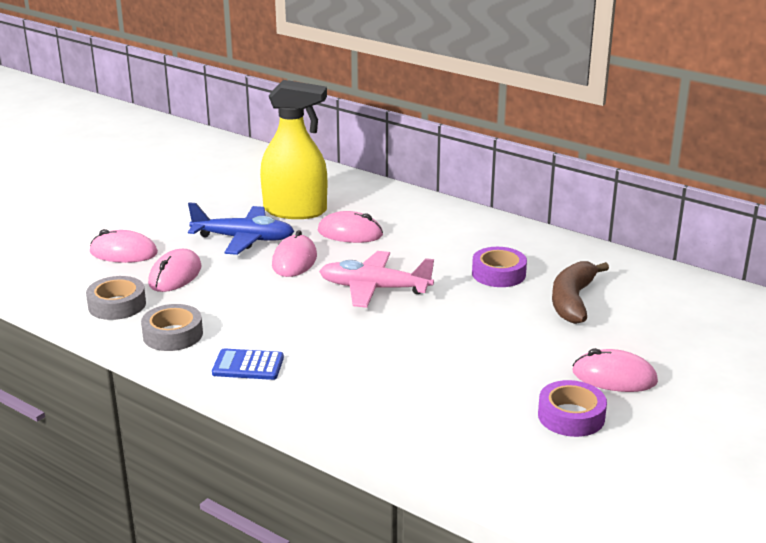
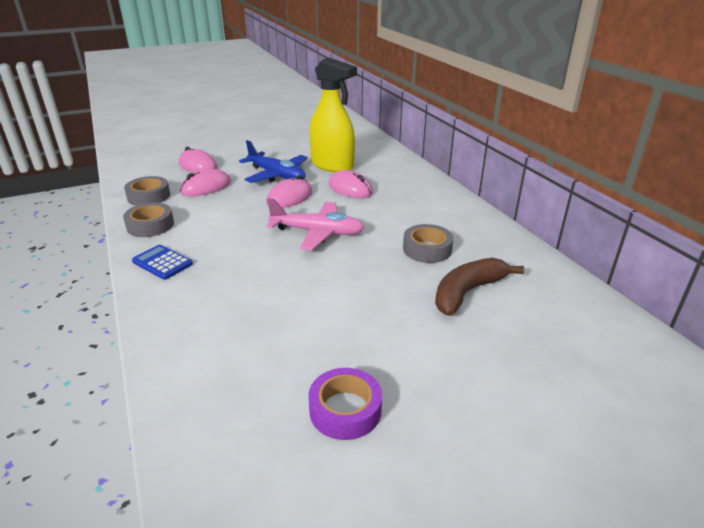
camera: 30 degrees right, 5 degrees up
pink plane [319,251,434,308] -> pink plane turned 150 degrees clockwise [267,198,365,250]
purple tape [472,247,527,287] -> grey tape [403,224,454,263]
pink mouse [572,348,658,392] -> none

